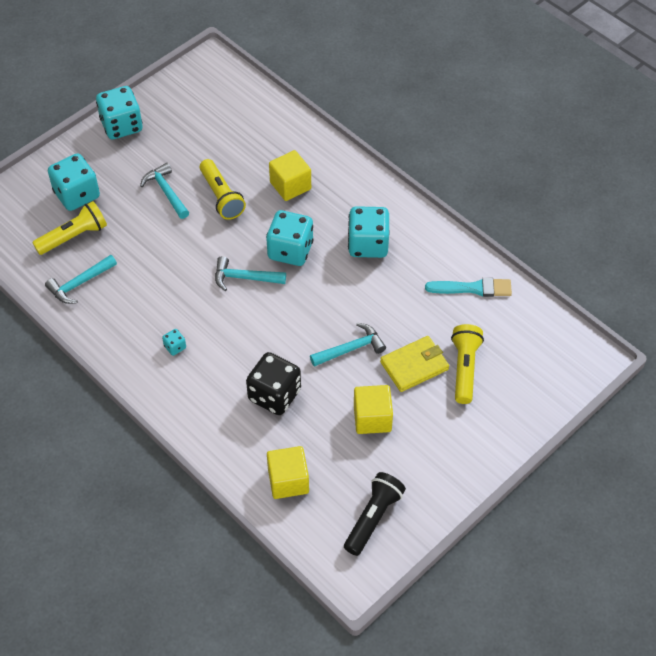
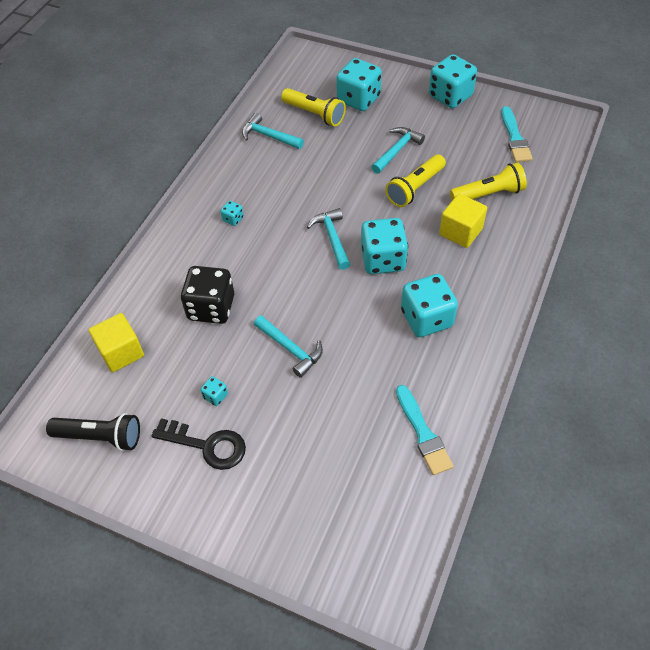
camera: 70 degrees right, 0 degrees up
yellow cube [354,385,393,434] -> turquoise dice [200,376,228,406]
yellow wallet [380,336,449,392] -> none
yellow flashlight [451,324,484,404] -> yellow flashlight moved to [450,162,527,200]
none -> black key [152,418,246,470]
none -> turquoise brush [501,106,532,162]

